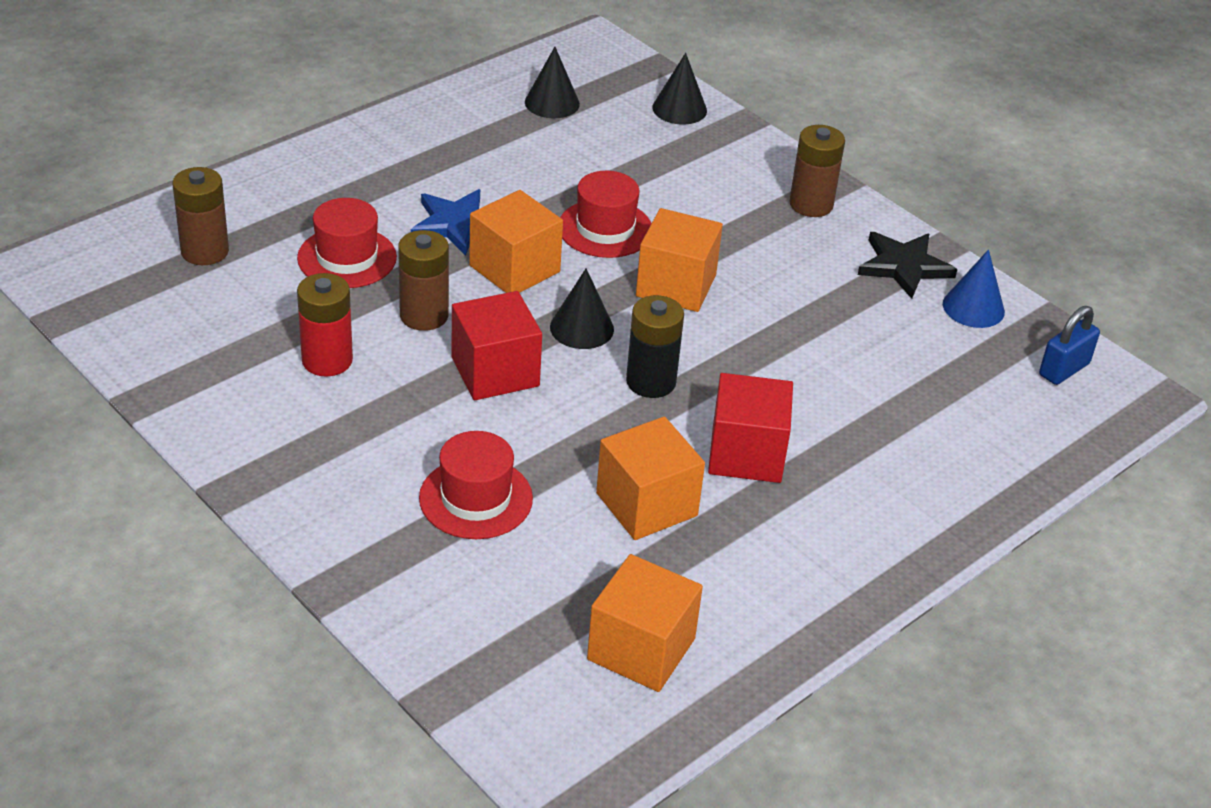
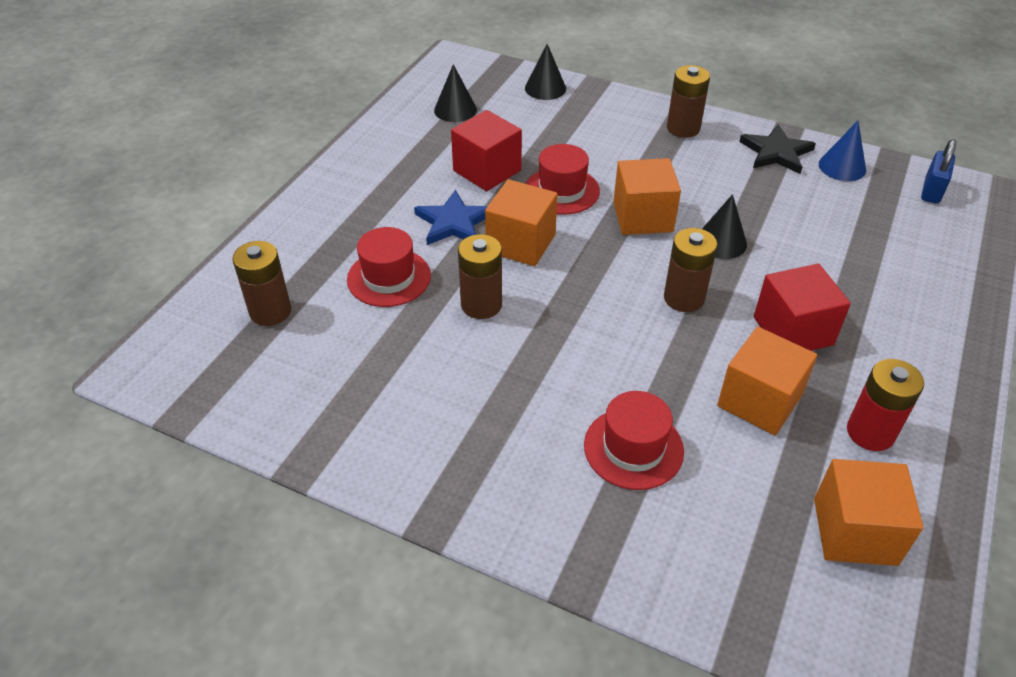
camera: 20 degrees left, 5 degrees up
red battery [297,273,353,377] -> red battery moved to [847,359,924,451]
red cube [452,291,542,400] -> red cube moved to [451,110,522,191]
black cone [550,269,614,349] -> black cone moved to [702,194,747,259]
black battery [626,295,684,398] -> brown battery [664,228,718,312]

